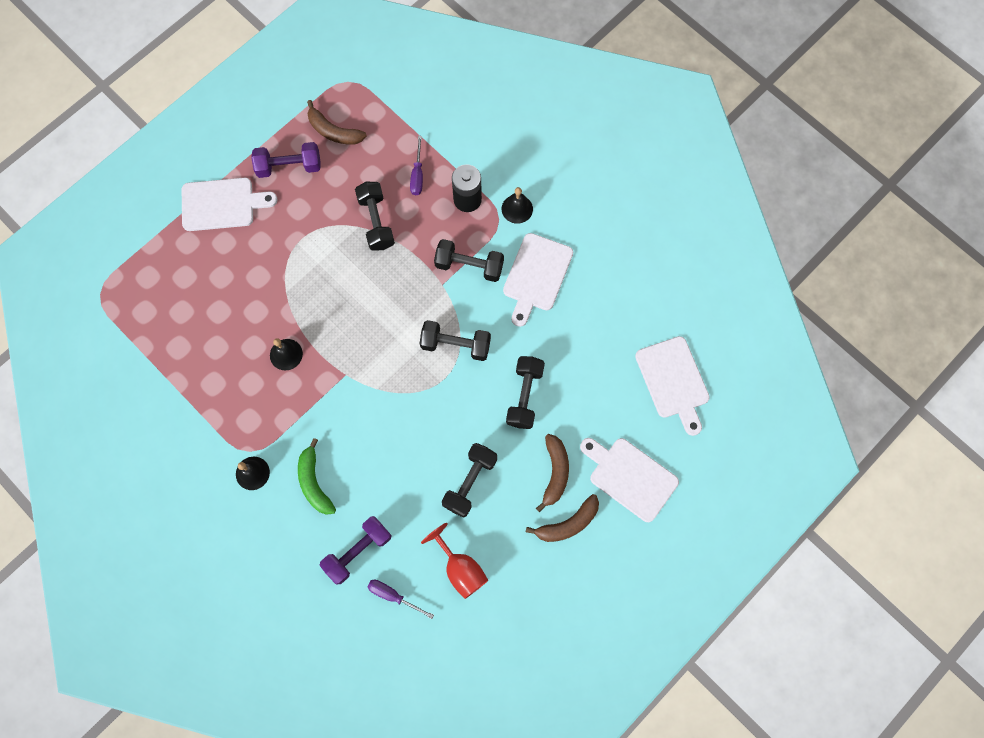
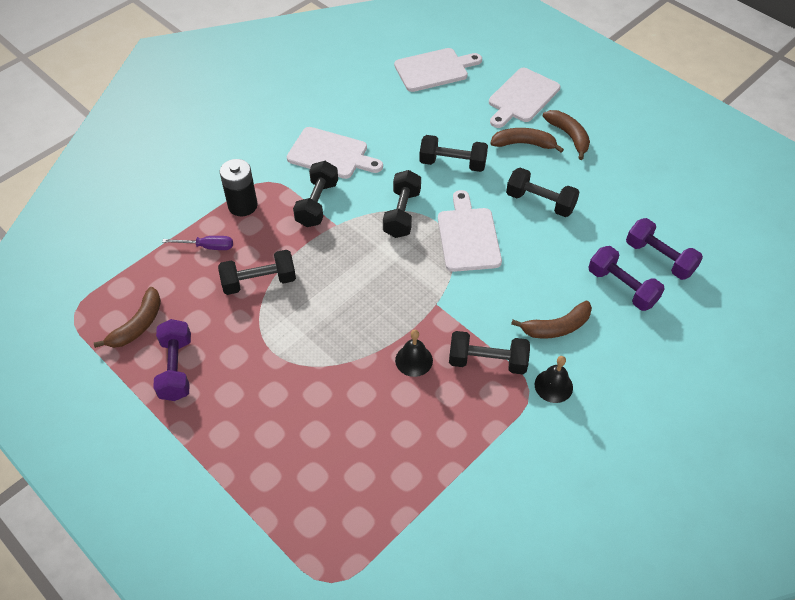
camera: 90 degrees left, 20 degrees down
white cutting board [182,178,278,231] -> white cutting board moved to [438,190,502,272]
green banana [298,438,336,515] -> brown banana [511,301,592,339]
purple screwdriver [368,580,434,619] -> purple dumbbell [626,218,703,280]
red goblet [421,523,488,599] -> none
black bell [502,187,533,224] -> none
none -> black dumbbell [449,331,530,374]

